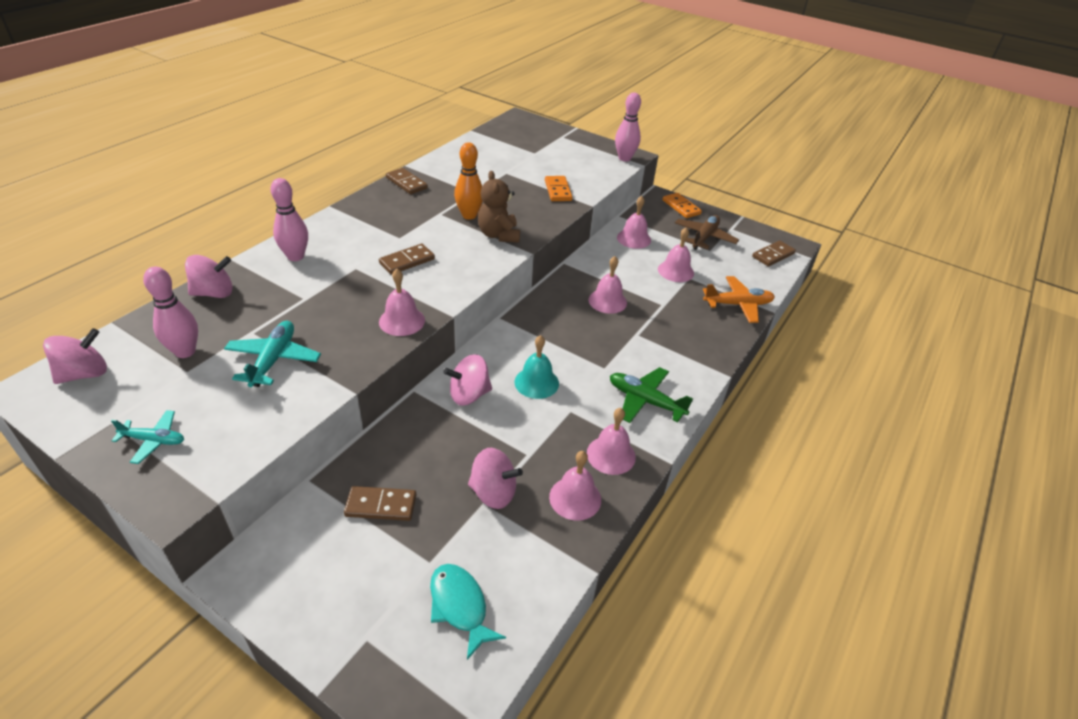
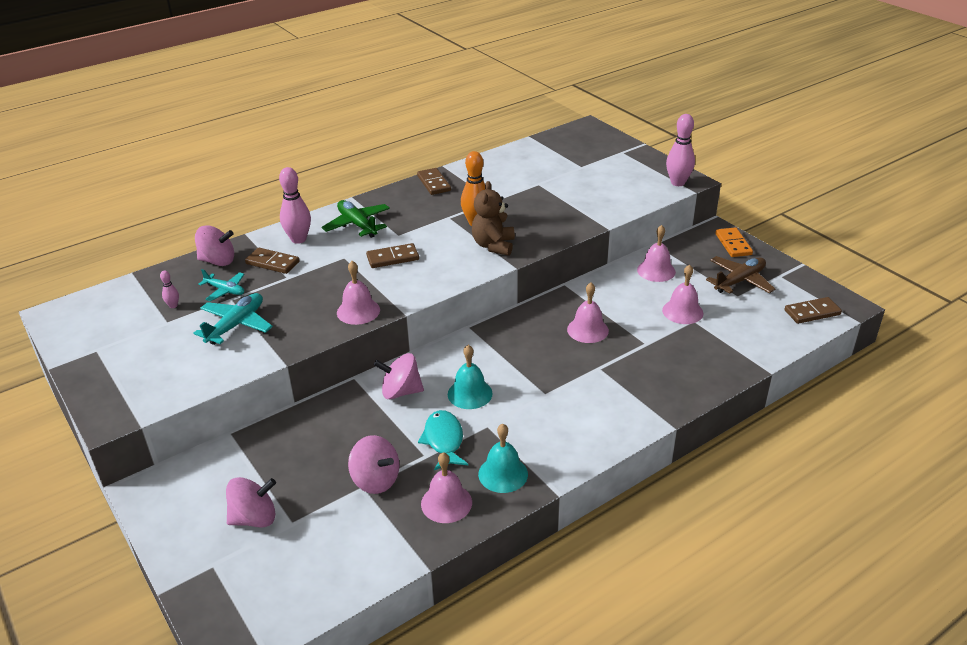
camera: 25 degrees right, 5 degrees down
pink spinning top [43,328,107,384] -> pink spinning top moved to [226,477,276,528]
turquoise plane [111,410,184,464] -> turquoise plane moved to [198,269,245,301]
pink bowling pin [143,266,198,358] -> pink bowling pin [160,270,179,308], size x0.48
brown domino [344,486,416,521] -> brown domino moved to [245,248,300,274]
turquoise fish [430,564,506,660] -> turquoise fish moved to [418,410,468,470]
orange domino [545,176,572,201] -> none
pink bell [587,408,636,475] -> turquoise bell [478,424,528,493]
green plane [610,367,693,423] -> green plane moved to [322,200,390,238]
orange plane [703,276,775,323] -> none

